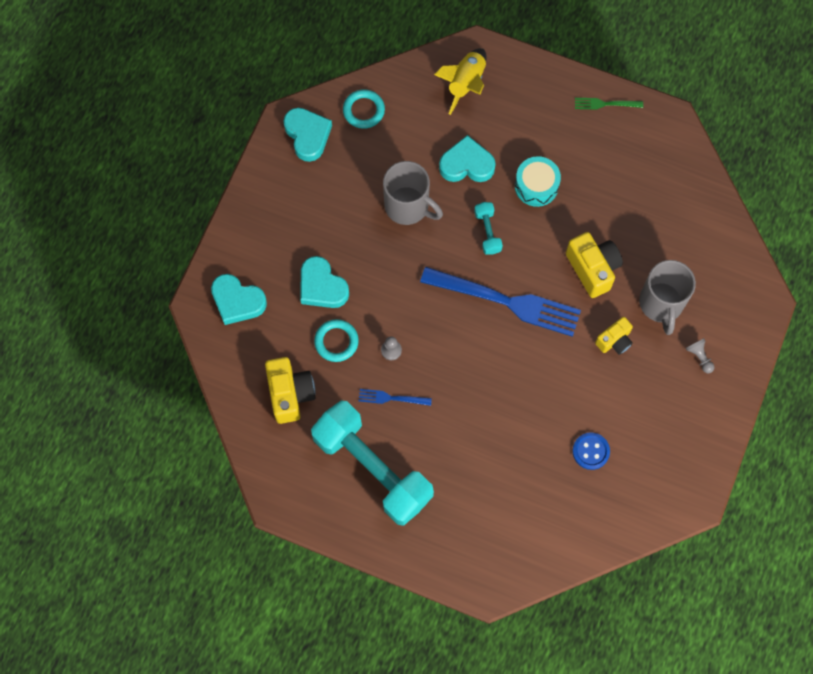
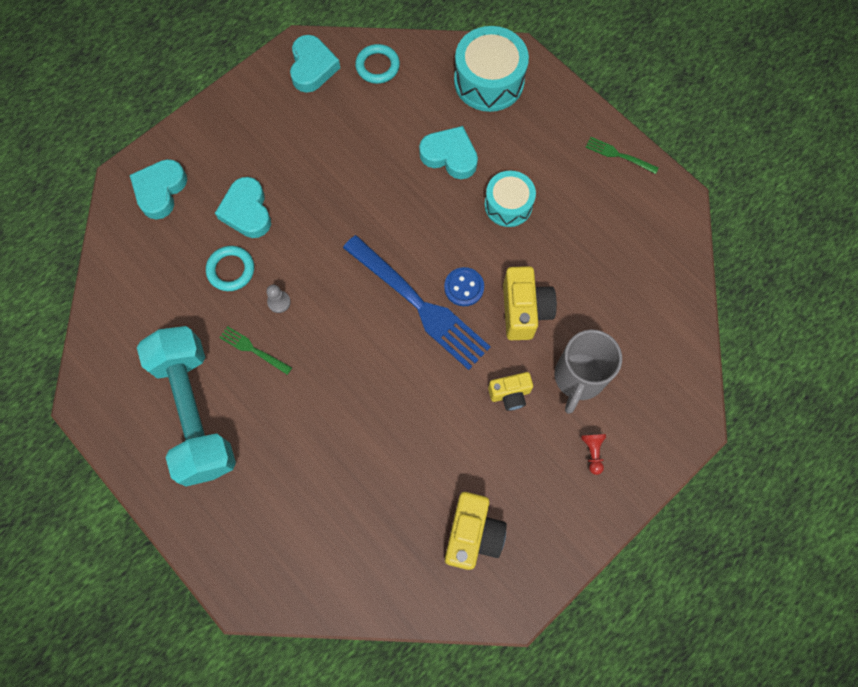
camera: 25 degrees right, 0 degrees up
turquoise heart [211,274,267,325] -> turquoise heart turned 60 degrees clockwise [130,159,187,220]
yellow camera [265,357,316,424] -> yellow camera moved to [445,492,507,570]
blue fork [359,389,432,406] -> green fork [219,326,292,375]
grey mug [383,161,443,225] -> none
yellow rocket [434,48,487,115] -> turquoise drum [454,26,529,112]
turquoise dumbbell [474,202,503,255] -> none
blue button [572,432,610,470] -> blue button moved to [444,267,484,306]
grey pawn [686,338,715,373] -> red pawn [581,434,606,475]

